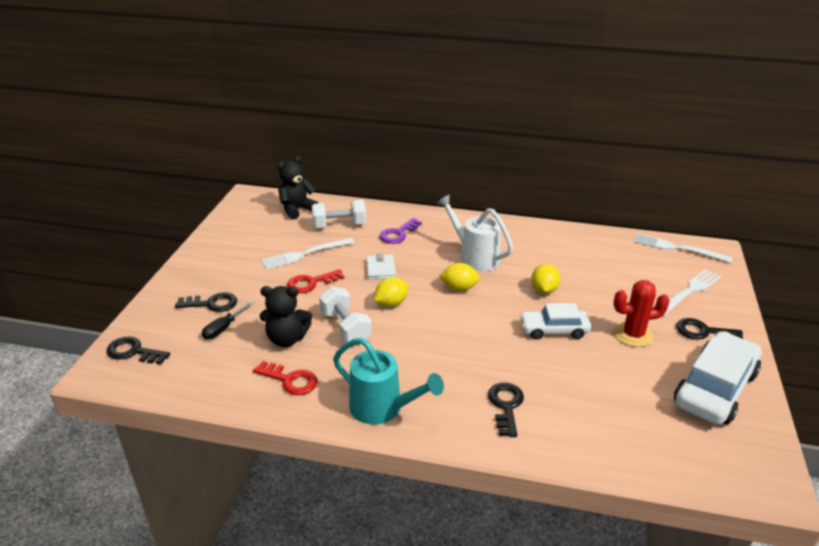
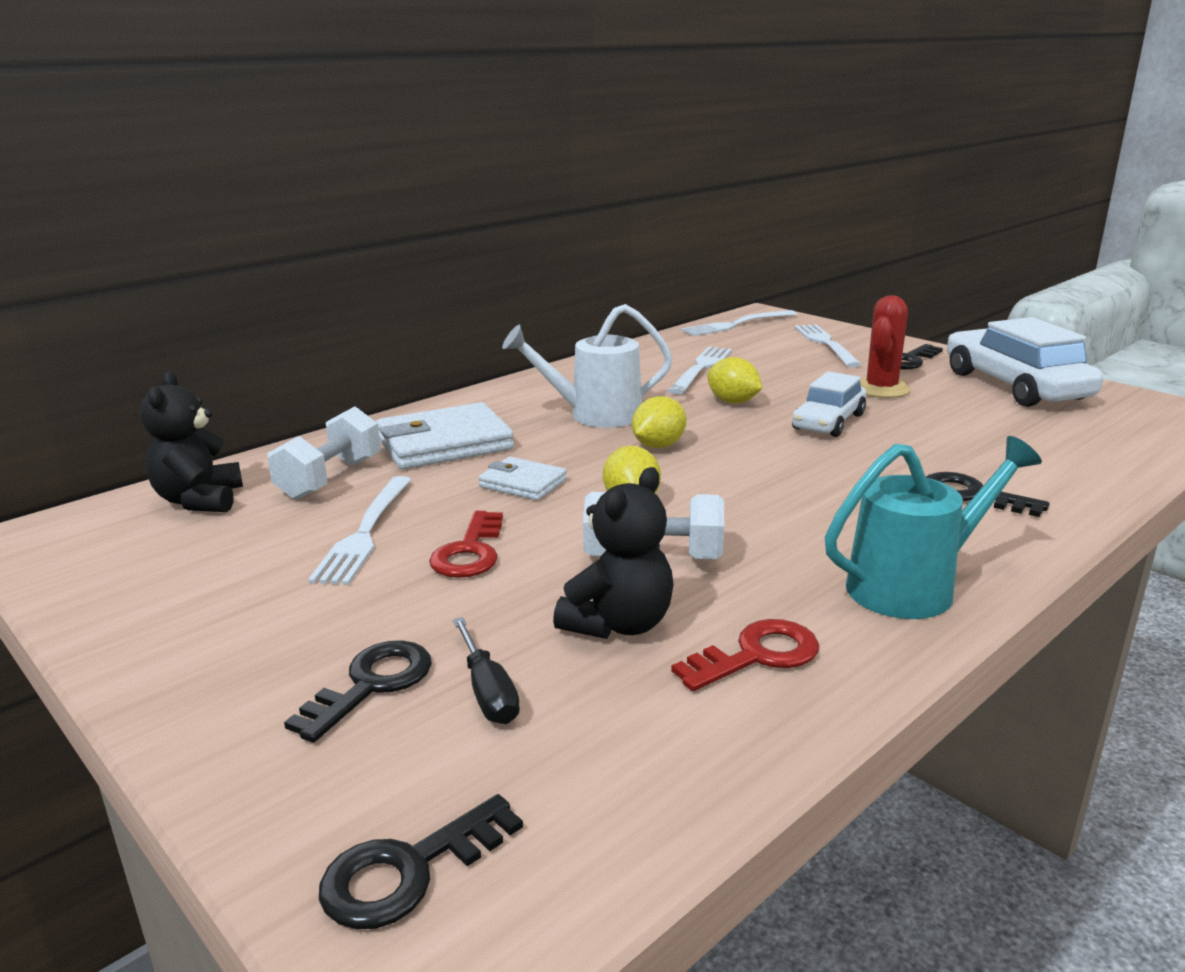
camera: 55 degrees left, 10 degrees down
purple key [379,218,422,244] -> white wallet [376,402,514,470]
none -> white fork [668,347,732,394]

